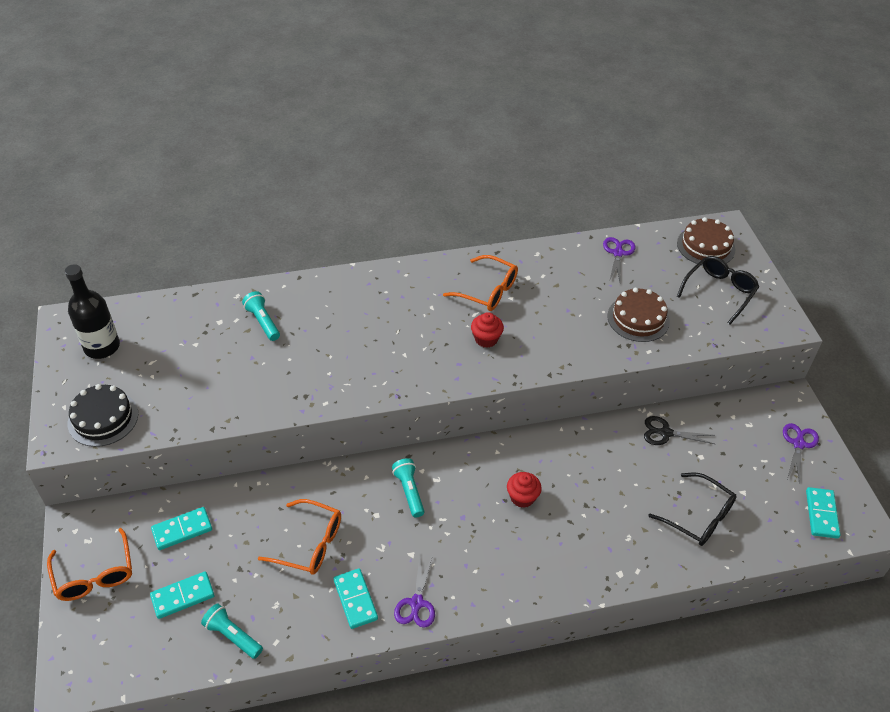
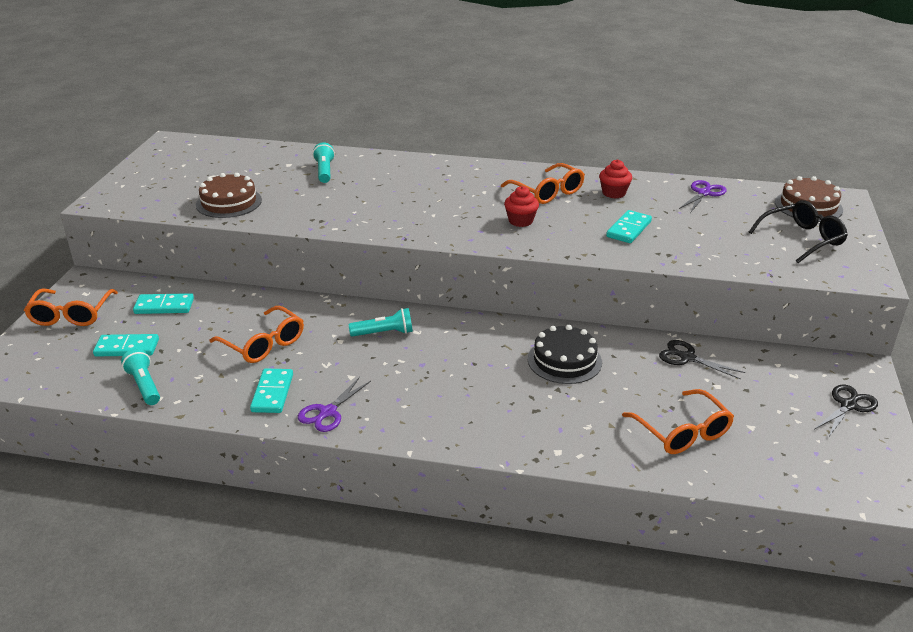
camera: 25 degrees right, 15 degrees down
black bottle [65,264,120,359] -> none
black cake [67,384,138,447] -> black cake moved to [528,325,602,384]
turquoise flashlight [392,458,425,518] -> turquoise flashlight turned 75 degrees clockwise [349,308,413,337]
red cupcake [507,472,542,508] -> red cupcake moved to [599,159,632,199]
brown cake [607,288,670,342] -> brown cake moved to [196,173,262,218]
black glasses [648,473,737,546] -> orange glasses [622,389,734,454]
purple scissors [783,423,819,484] -> black scissors [815,385,878,438]
turquoise domino [806,487,841,539] -> turquoise domino moved to [606,210,652,243]

